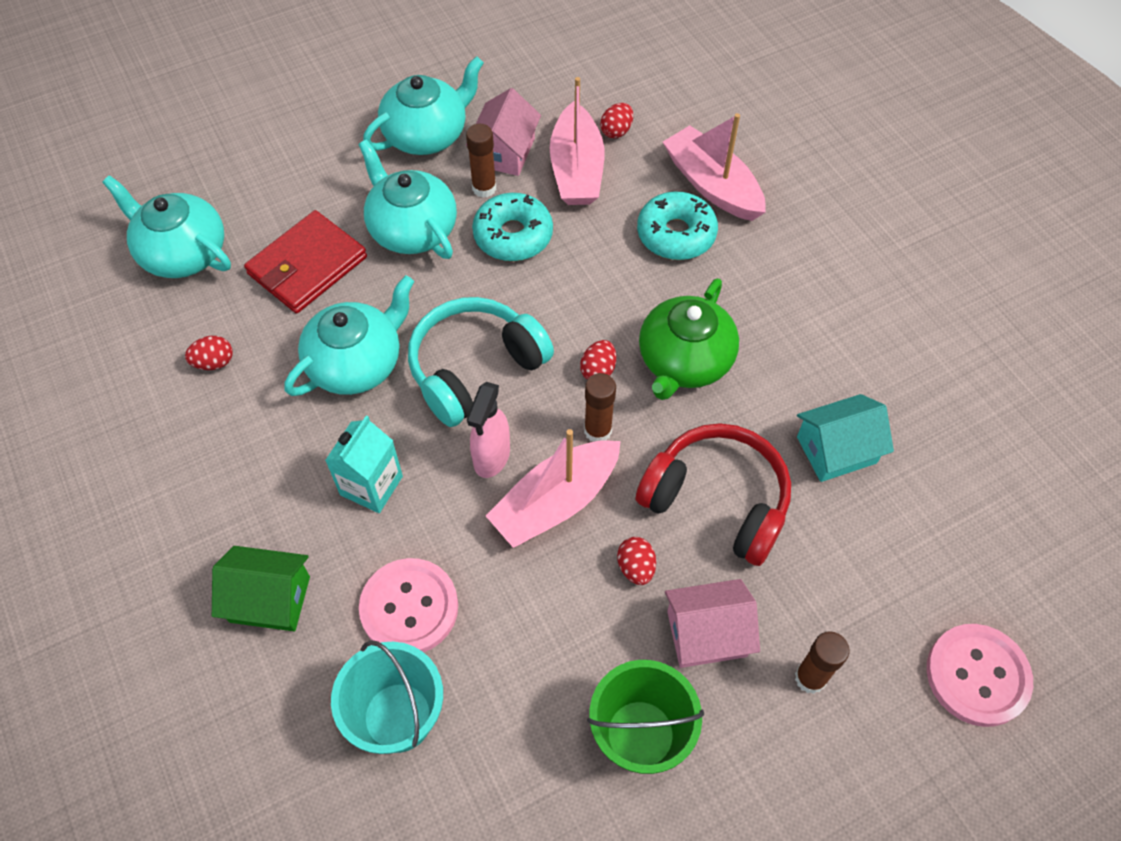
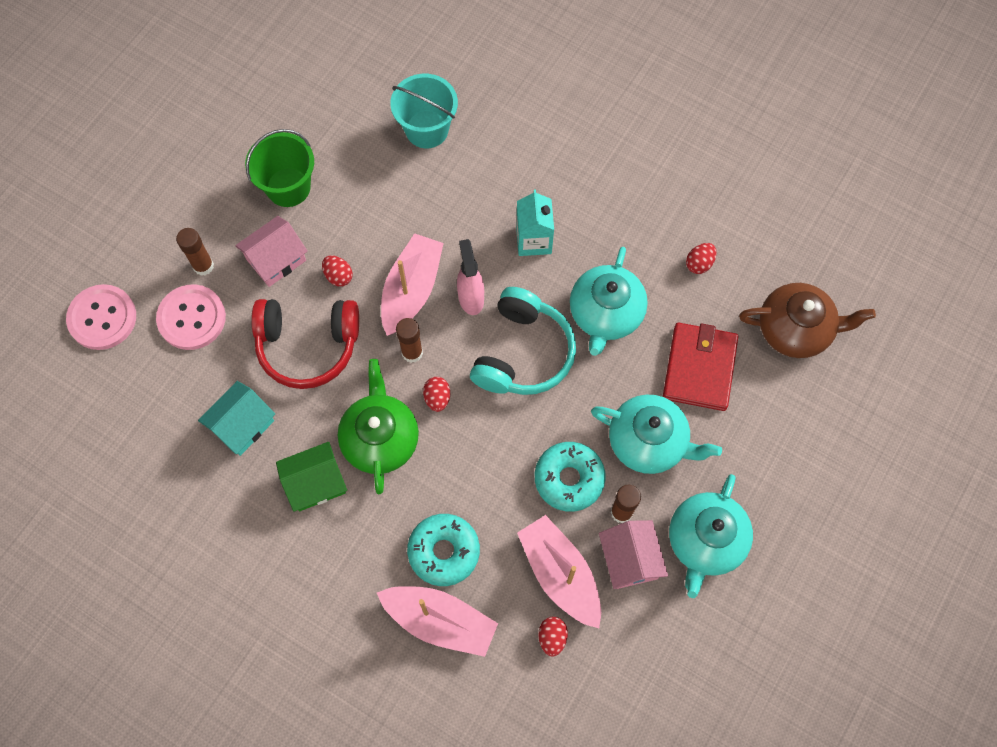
camera: 150 degrees right, 10 degrees up
turquoise teapot [102,175,231,278] -> brown teapot [739,283,876,358]
green house [212,546,310,631] -> green house moved to [276,442,347,512]
pink button [359,558,458,652] -> pink button moved to [156,284,226,350]

